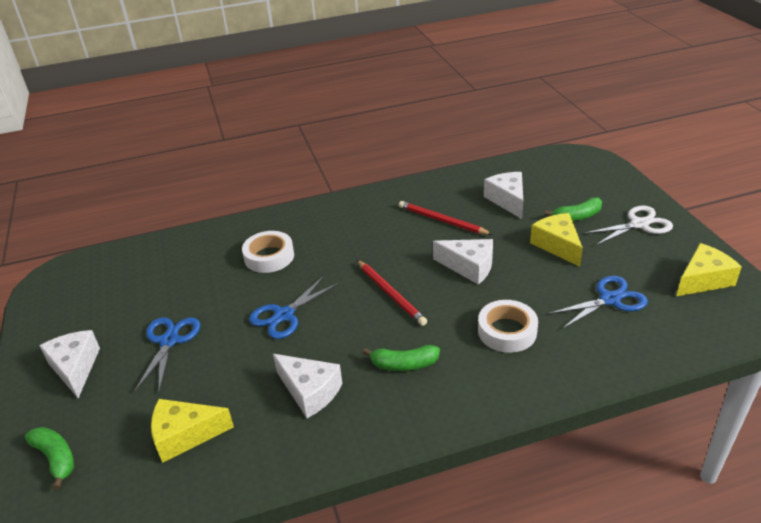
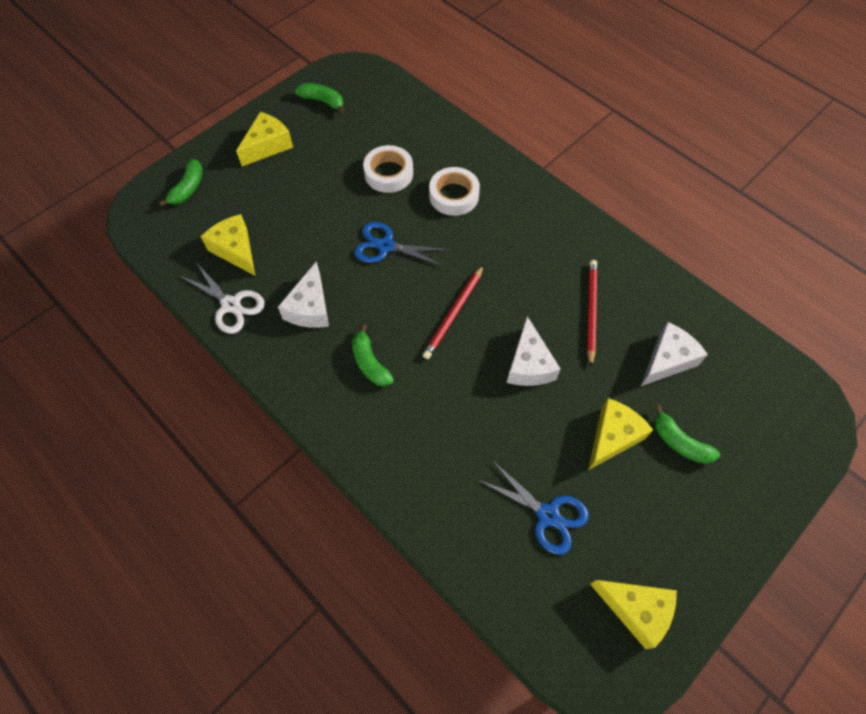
camera: 60 degrees right, 25 degrees up
white cheese [40,330,100,398] -> yellow cheese [236,112,293,166]
blue scissors [134,317,200,392] -> none
white tape [478,300,538,353] -> white tape moved to [363,145,413,193]
white scissors [583,206,673,246] -> white scissors moved to [180,262,265,334]
none -> green banana [295,83,345,113]

